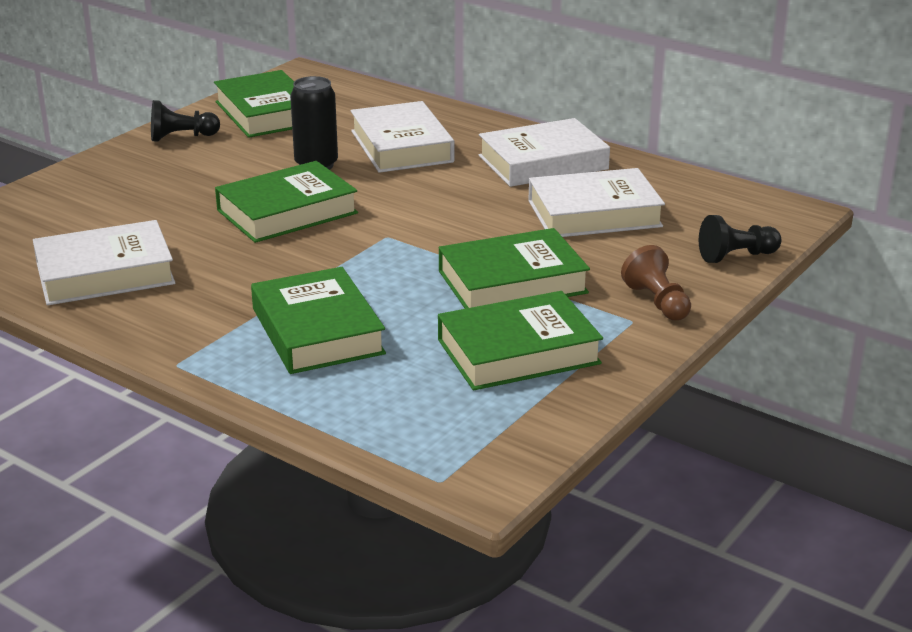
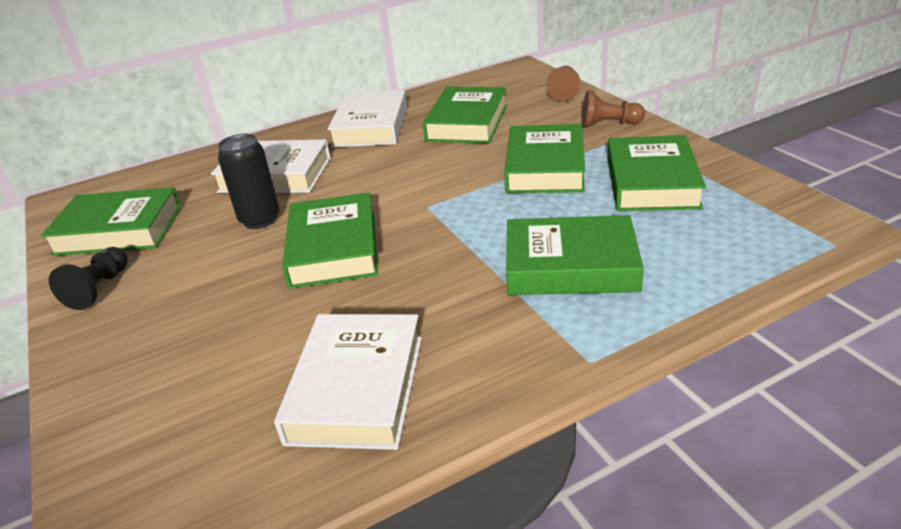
camera: 60 degrees left, 5 degrees up
white book [528,168,665,237] -> green book [423,87,507,143]
black pawn [699,215,781,263] -> brown pawn [547,66,580,101]

